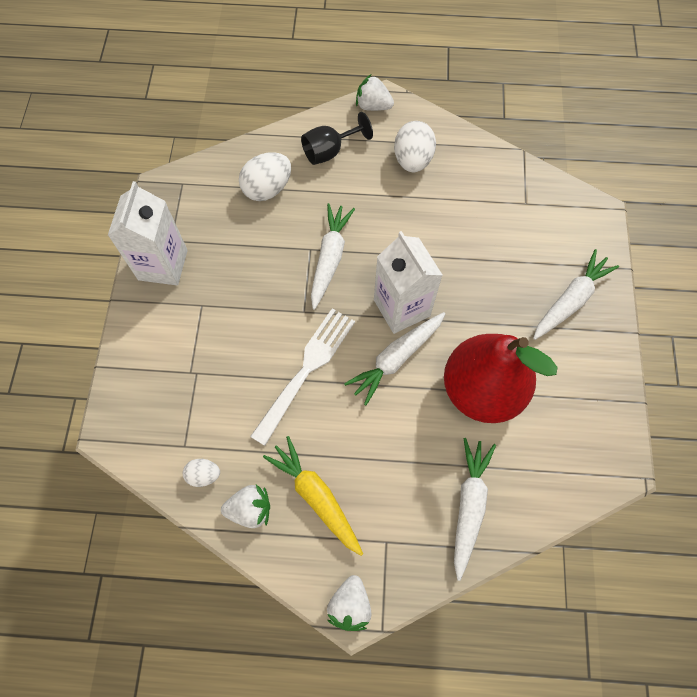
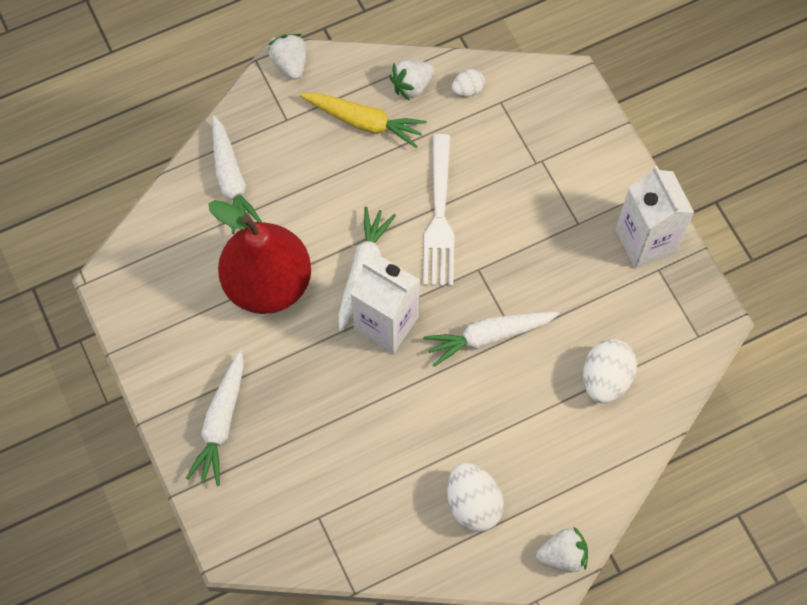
camera: 150 degrees right, 0 degrees up
black goblet [301,112,373,165] -> none
white carrot [311,203,355,310] -> white carrot turned 90 degrees clockwise [423,312,559,367]

